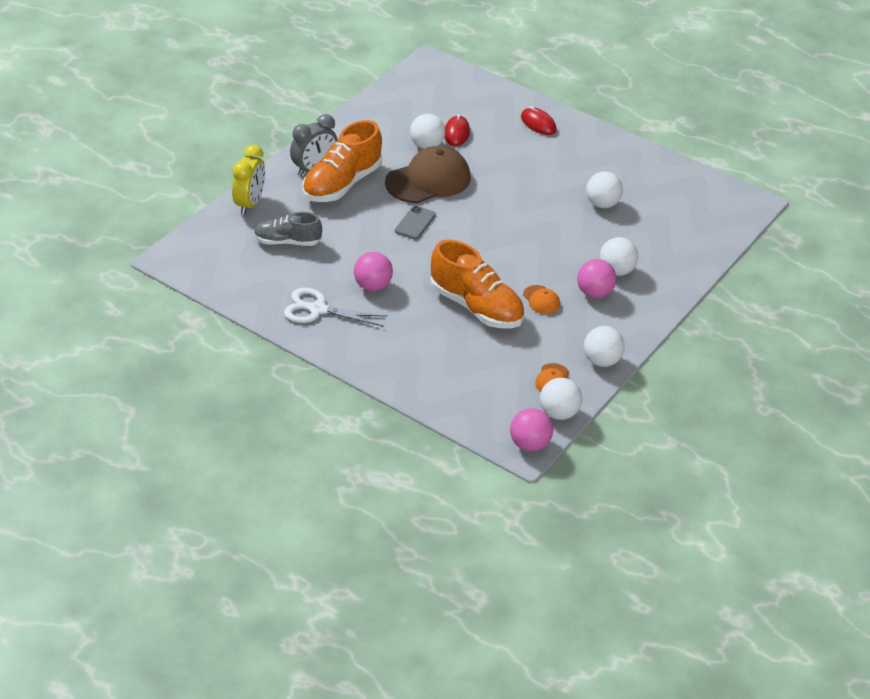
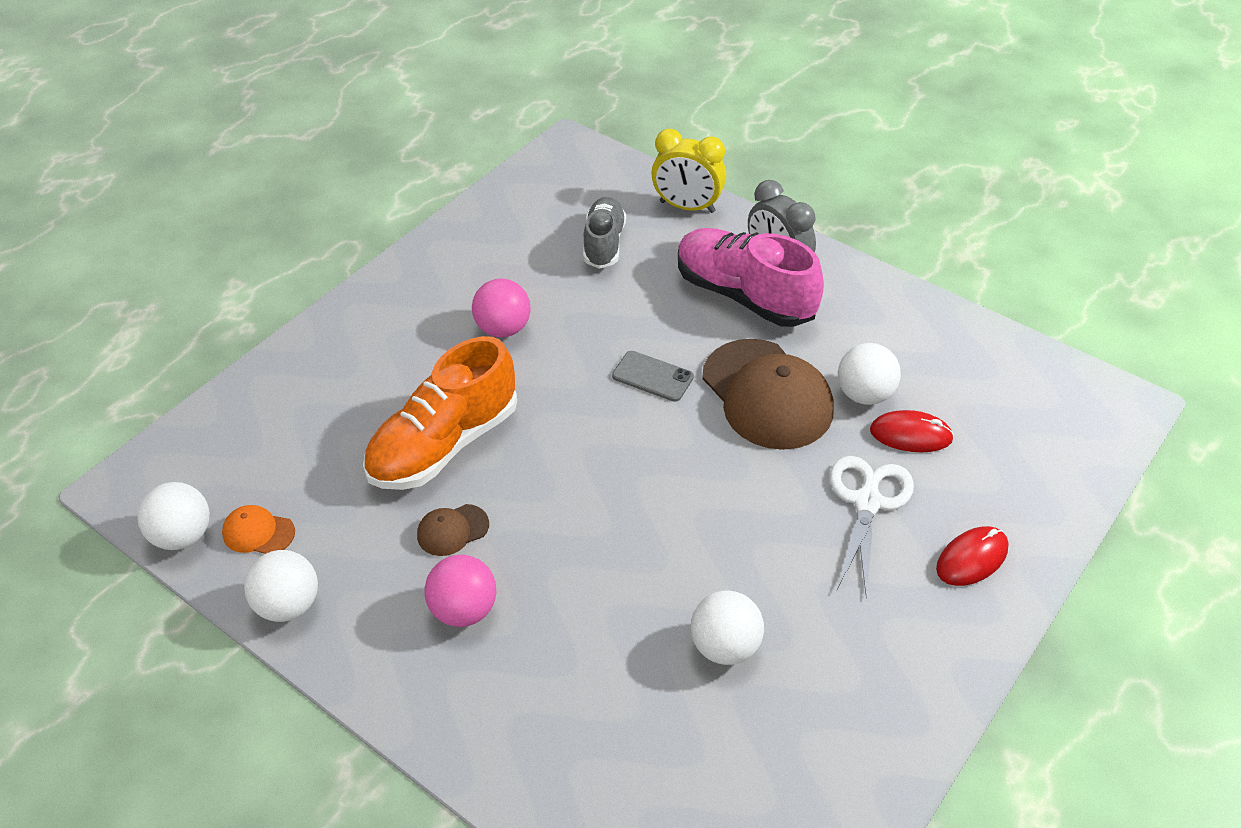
camera: 95 degrees right, 5 degrees up
white scissors [284,288,388,327] -> white scissors moved to [830,456,914,598]
orange shoe [302,120,382,202] -> pink shoe [678,228,824,327]
pink ball [510,408,553,451] -> none
orange cap [523,285,560,314] -> brown cap [417,504,489,556]
white ball [600,237,638,276] -> none

